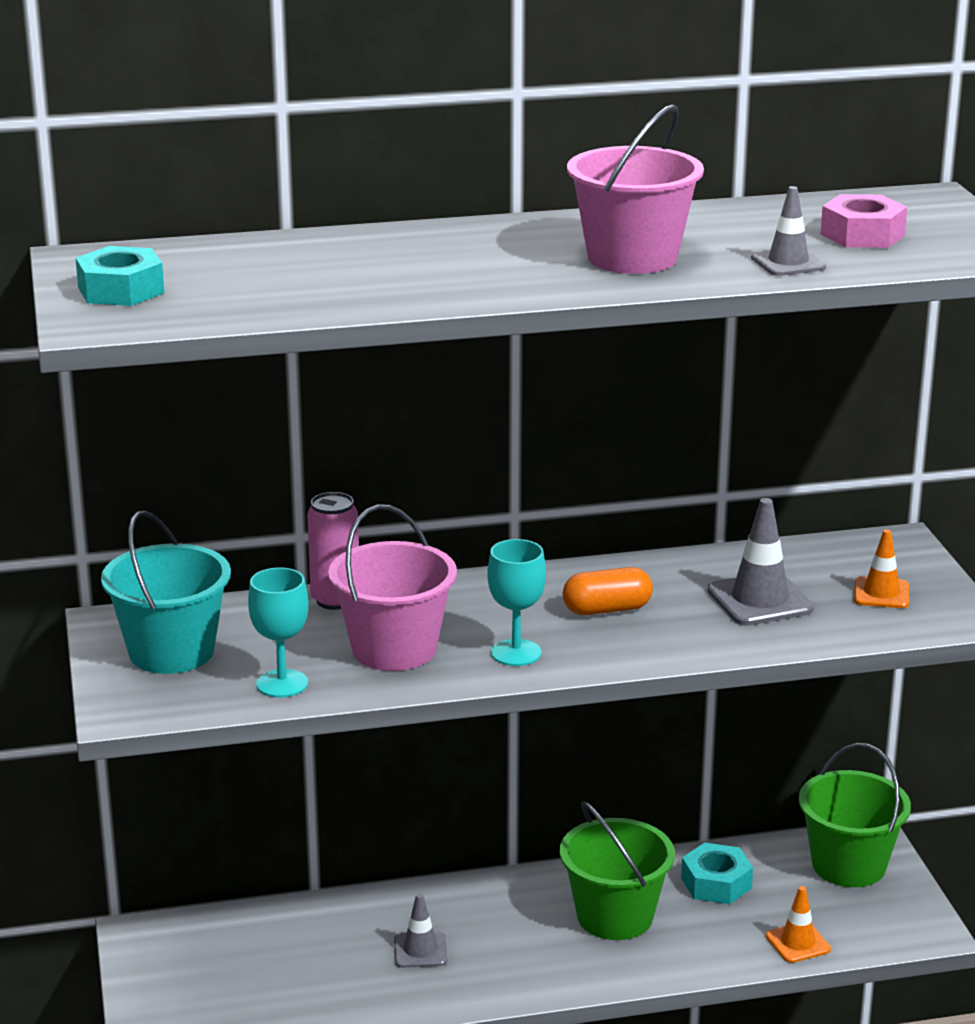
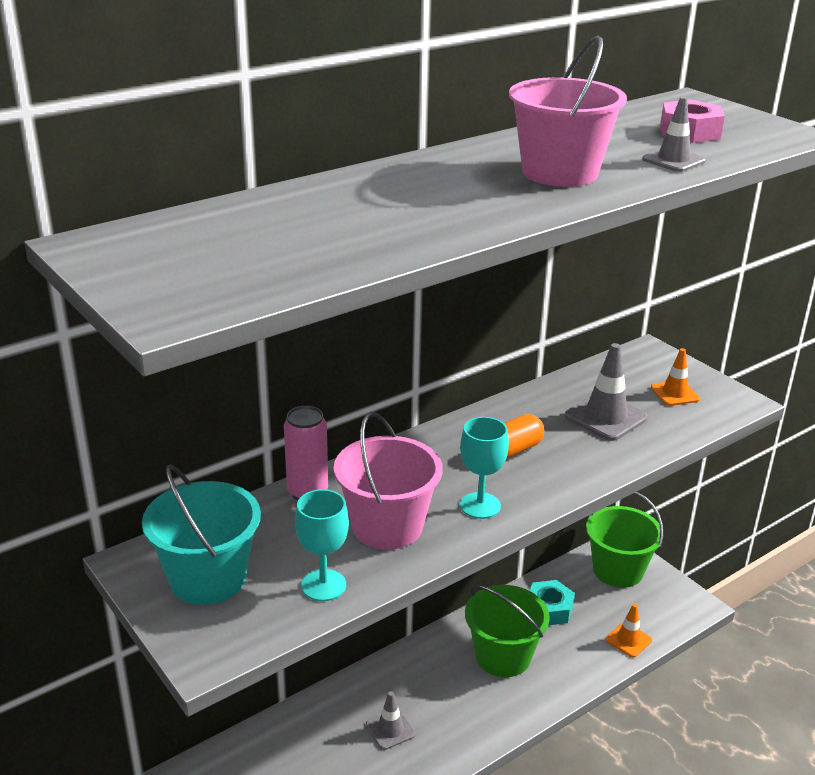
camera: 25 degrees left, 5 degrees up
turquoise nut [76,246,164,306] -> none

